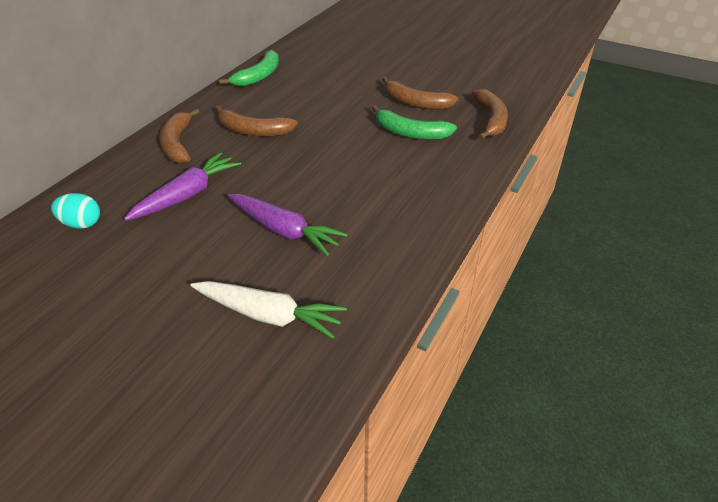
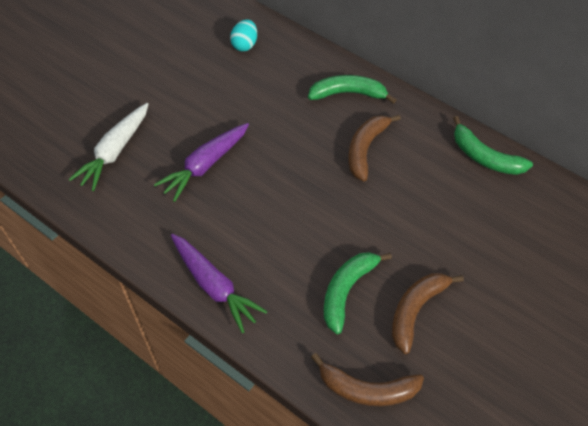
camera: 95 degrees right, 15 degrees up
purple carrot [124,152,241,221] -> purple carrot moved to [171,234,268,333]
brown banana [159,109,199,164] -> green banana [308,75,396,104]

